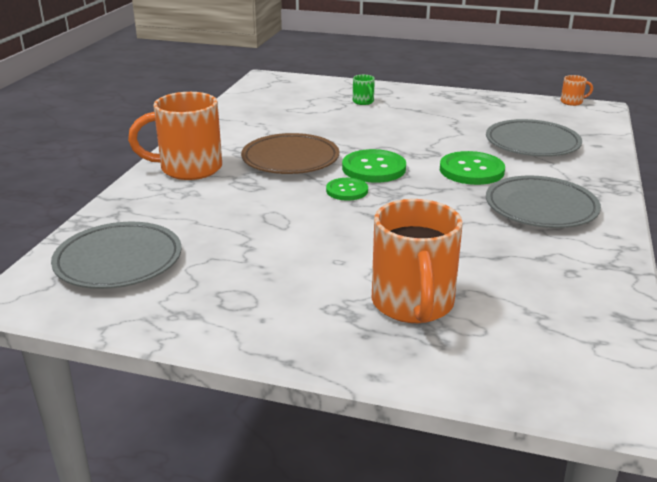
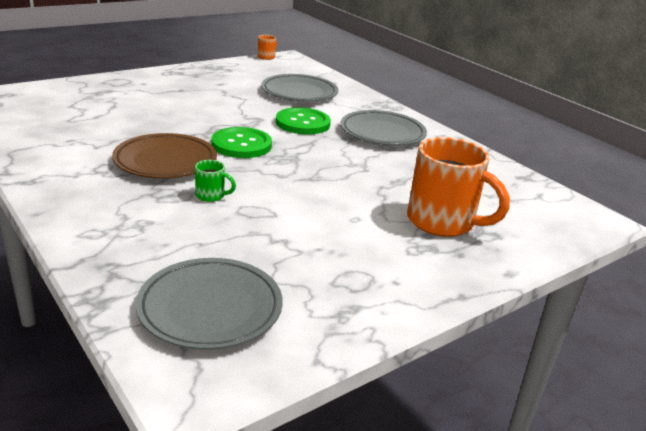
camera: 55 degrees left, 0 degrees up
orange mug [128,92,222,180] -> none
green button [326,178,368,201] -> none
green mug [353,75,375,105] -> green mug moved to [195,160,236,202]

